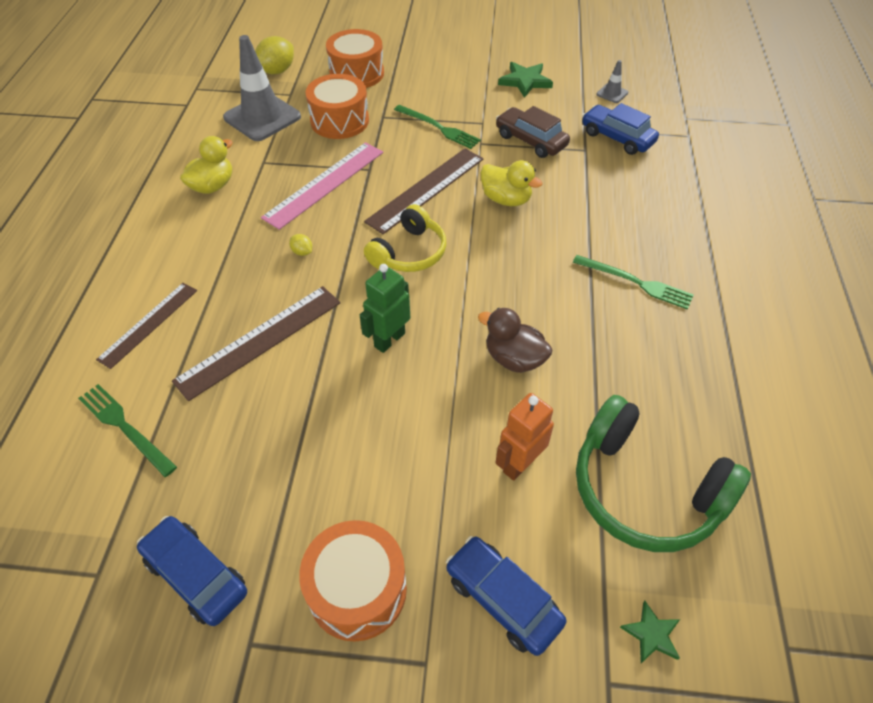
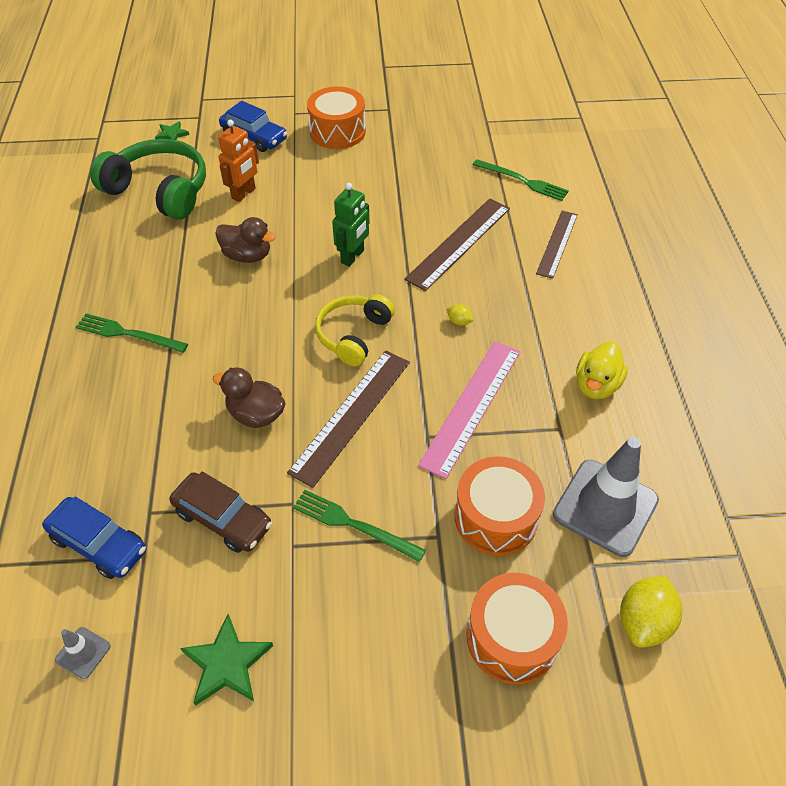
camera: 170 degrees right, 0 degrees up
blue car [137,516,247,626] -> none
yellow duck [480,160,543,206] -> brown duck [212,367,286,428]

